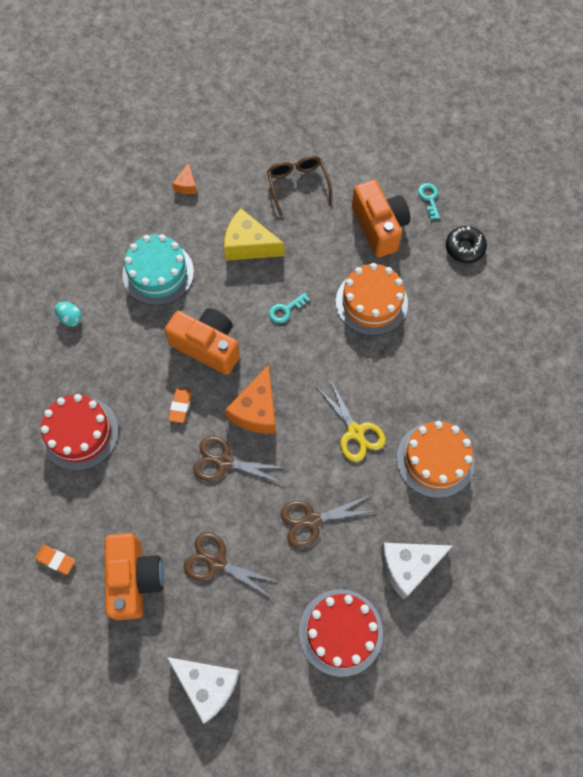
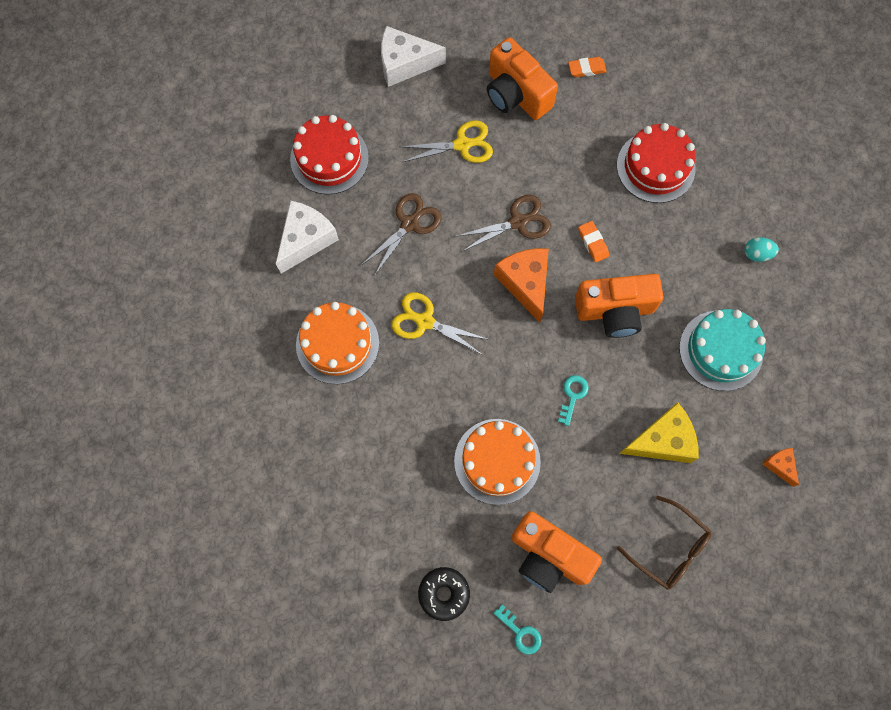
camera: 145 degrees right, 5 degrees up
brown scissors [184,533,278,598] -> yellow scissors [400,120,493,163]

